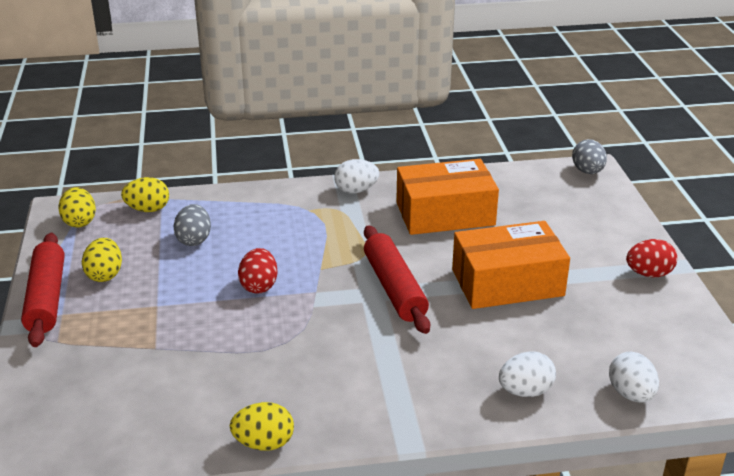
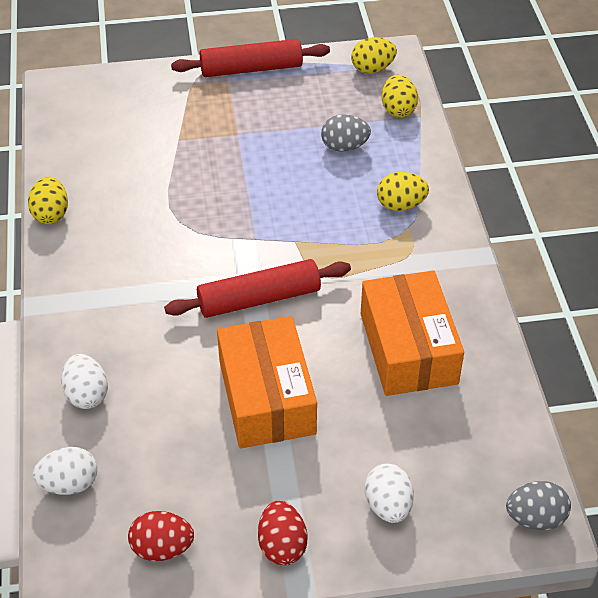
camera: 90 degrees right, 15 degrees up
yellow egg [82,238,122,282] -> yellow egg moved to [377,172,429,211]
red egg [238,248,278,294] -> red egg moved to [128,511,194,561]
white egg [334,159,379,194] -> white egg moved to [365,464,414,523]

